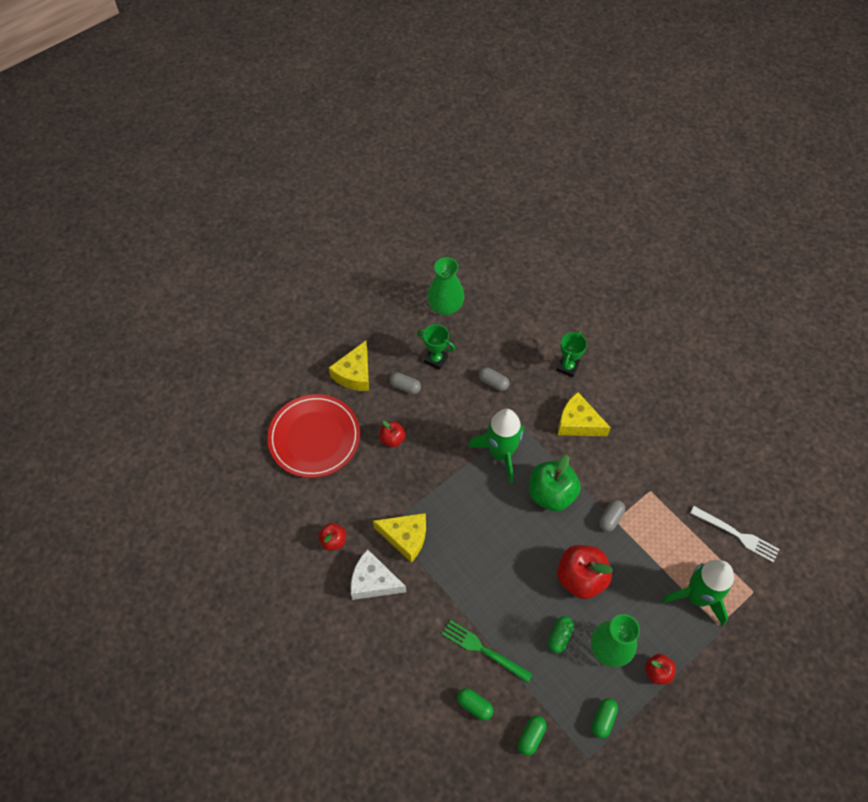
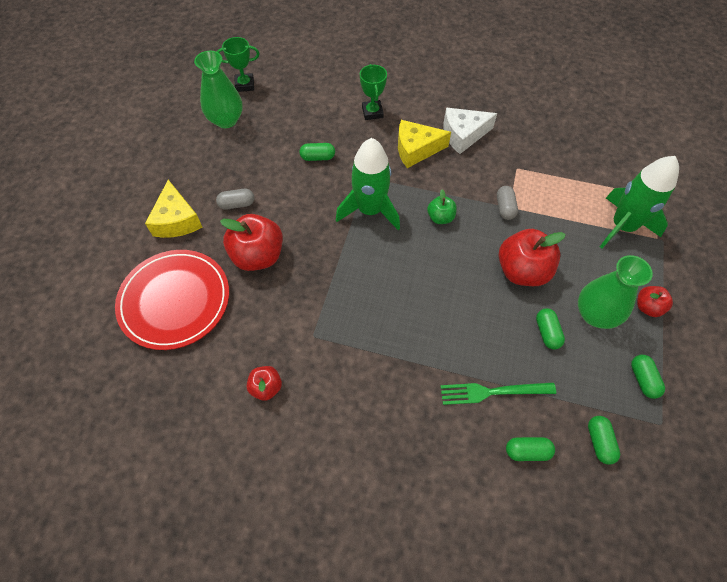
camera: 35 degrees left, 0 degrees up
white cheese [351,549,406,600] -> white cheese moved to [444,108,497,154]
yellow cheese [373,513,426,563] -> none
red apple [380,421,406,447] -> red apple [220,214,283,271], size x1.88
green trophy [417,324,455,370] -> green trophy moved to [217,37,260,92]
grey capsule [479,367,509,391] -> green capsule [299,143,335,161]
green apple [529,455,581,511] -> green apple [427,189,457,224], size x0.53
white fork [690,506,780,562] -> none

